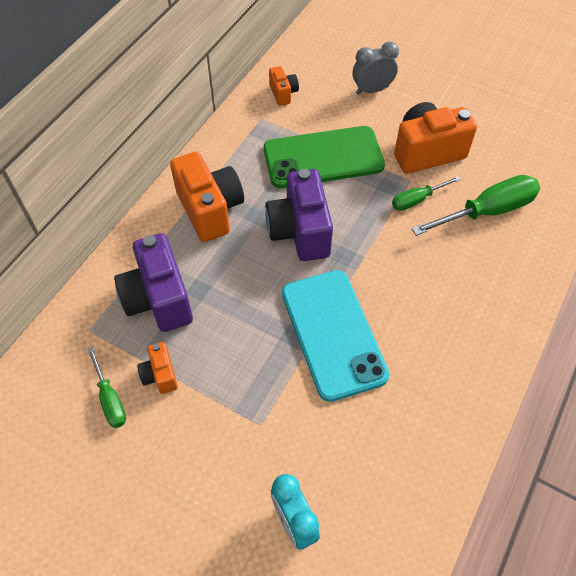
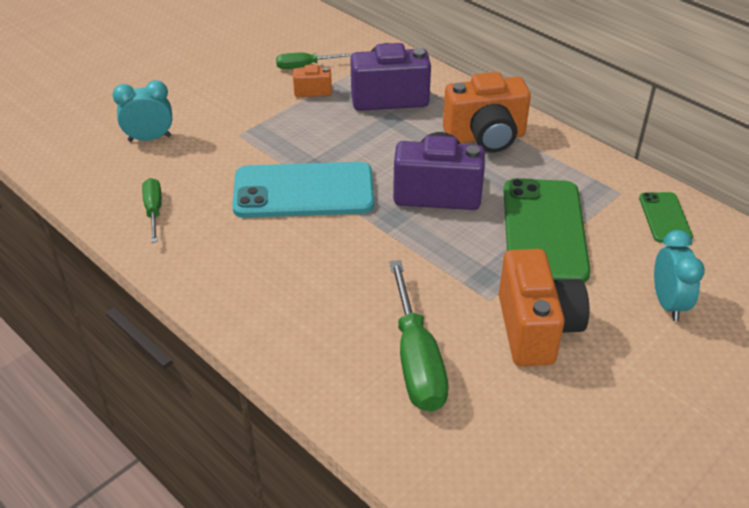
camera: 105 degrees right, 15 degrees down
orange camera [269,66,299,106] -> green phone [639,192,693,243]
grey clock [353,42,399,94] -> turquoise clock [654,230,705,321]
green screwdriver [392,176,461,211] -> green screwdriver moved to [142,178,162,243]

